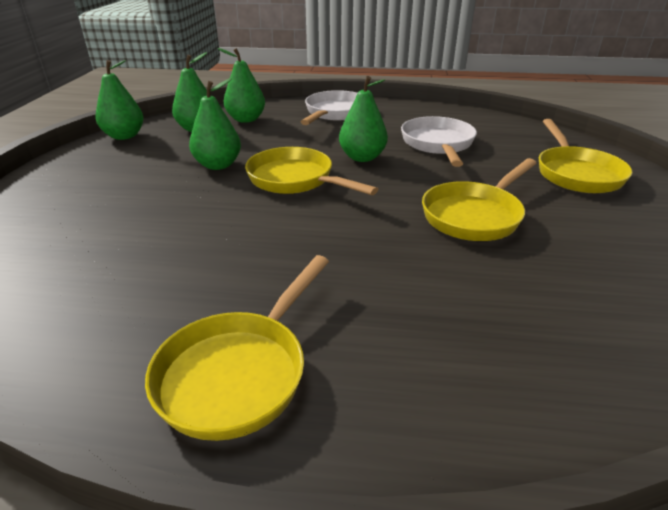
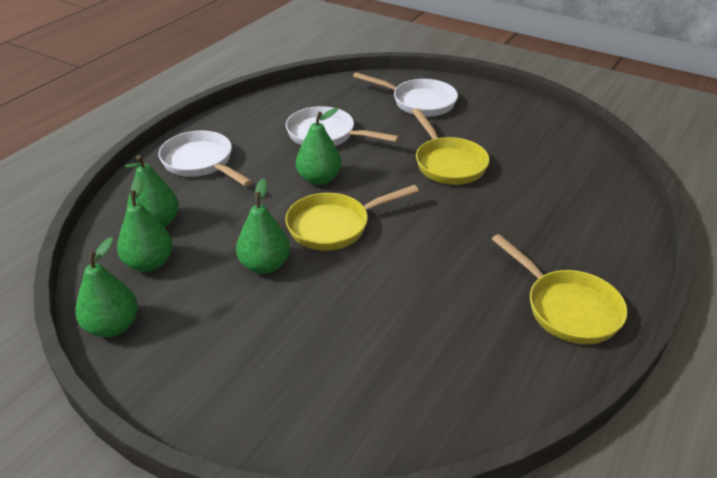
camera: 65 degrees left, 5 degrees up
yellow pan [539,119,632,193] -> white pan [353,72,458,117]

